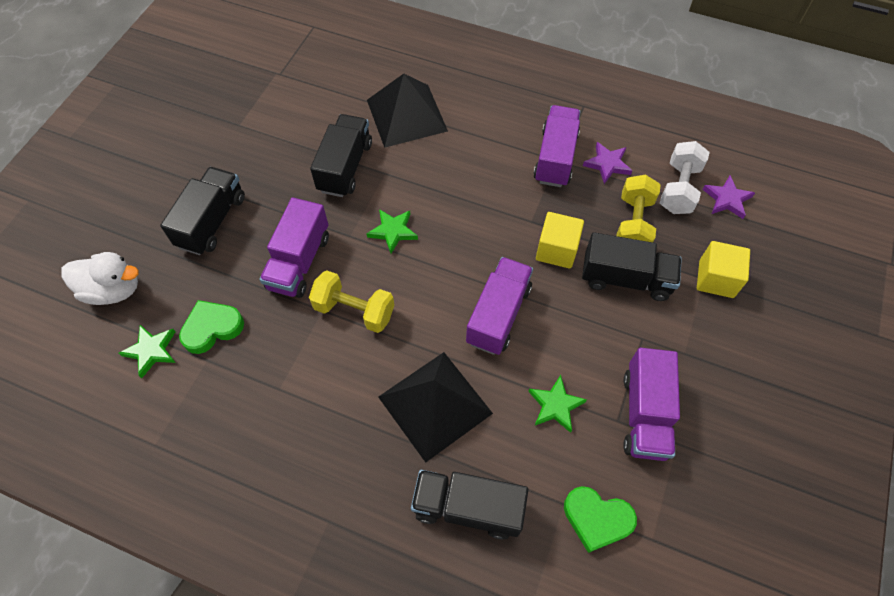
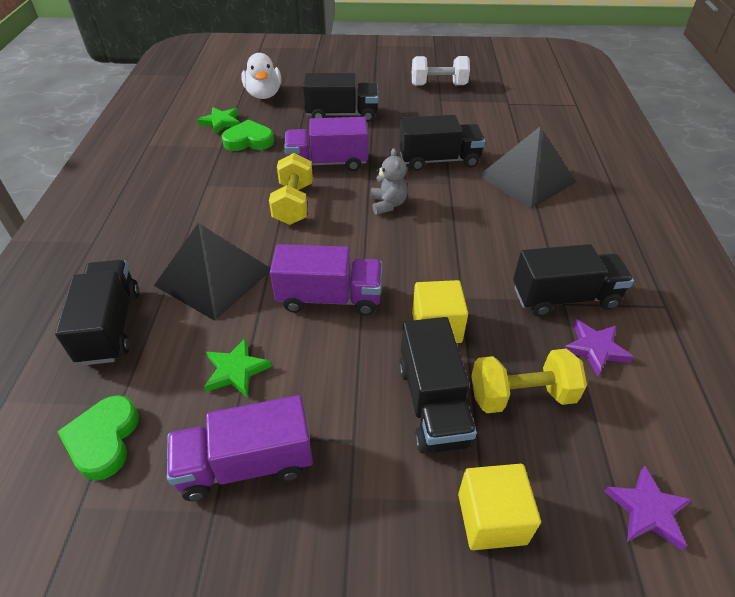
camera: 70 degrees right, 15 degrees down
green heart [179,300,244,354] -> green heart turned 45 degrees counterclockwise [221,120,274,151]
green star [366,209,418,253] -> grey teddy bear [370,148,408,215]
purple truck [533,105,581,187] -> black truck [513,244,634,317]
white dumbbell [660,141,710,214] -> white dumbbell moved to [412,56,470,86]

